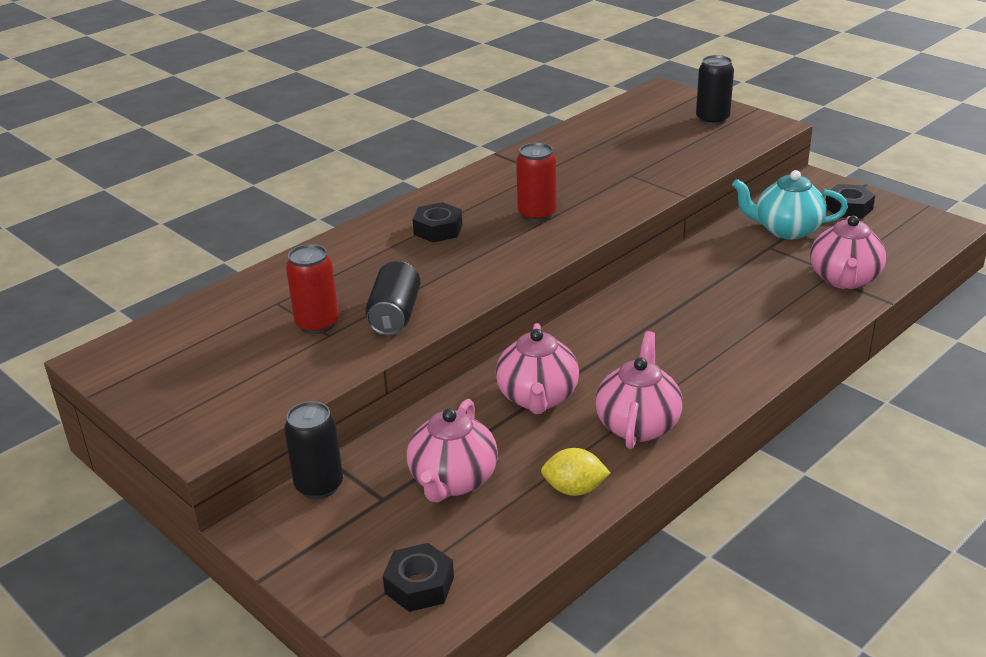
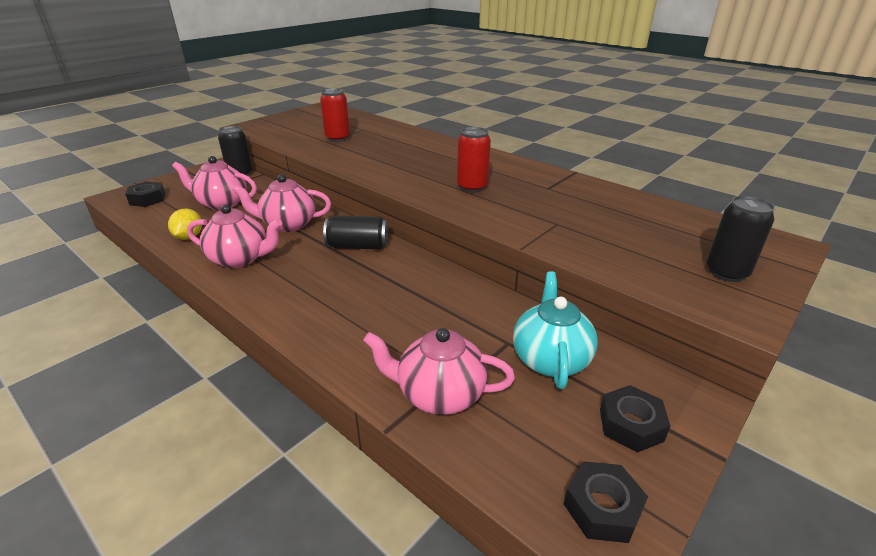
camera: 85 degrees right, 0 degrees up
black can [365,261,420,336] -> black can moved to [323,216,388,249]
black nut [413,202,462,242] -> black nut moved to [564,461,648,543]

